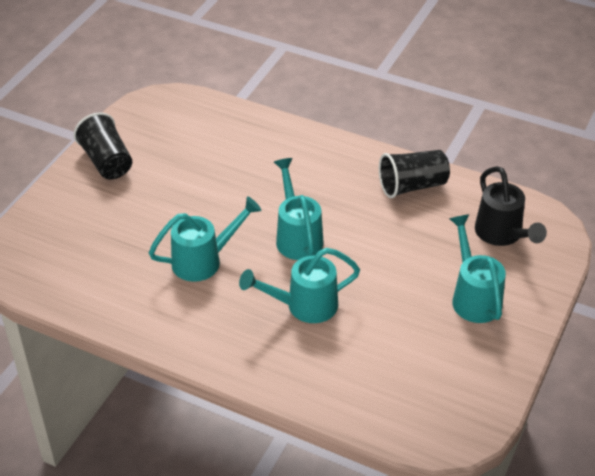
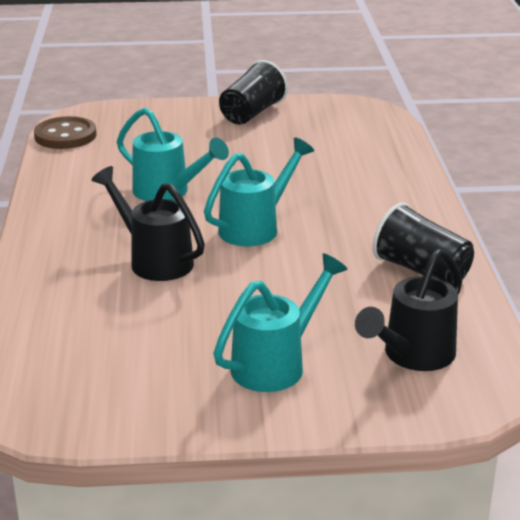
camera: 60 degrees right, 15 degrees down
turquoise watering can [239,248,360,323] -> black watering can [92,166,205,281]
none -> brown button [34,116,96,149]

